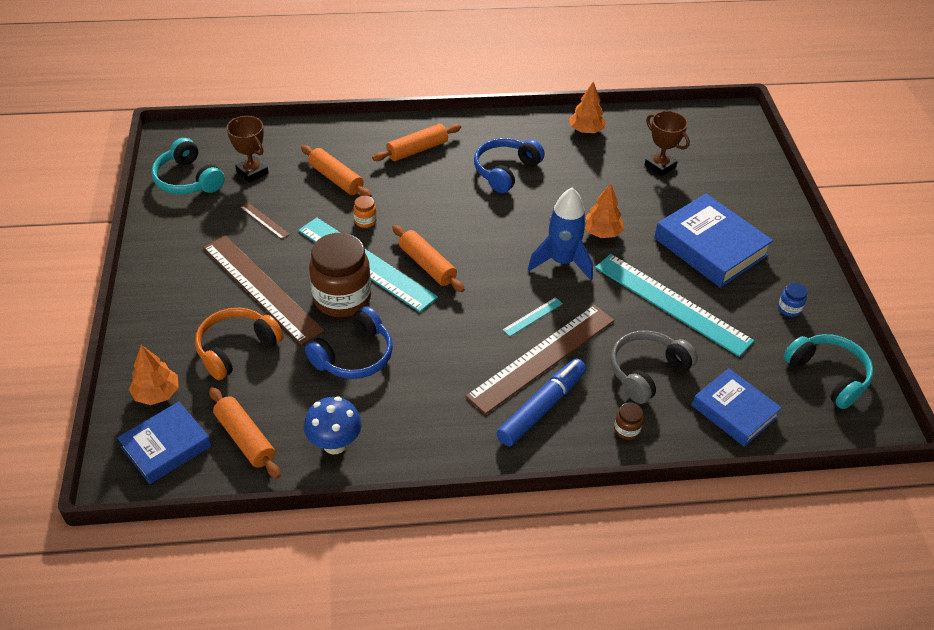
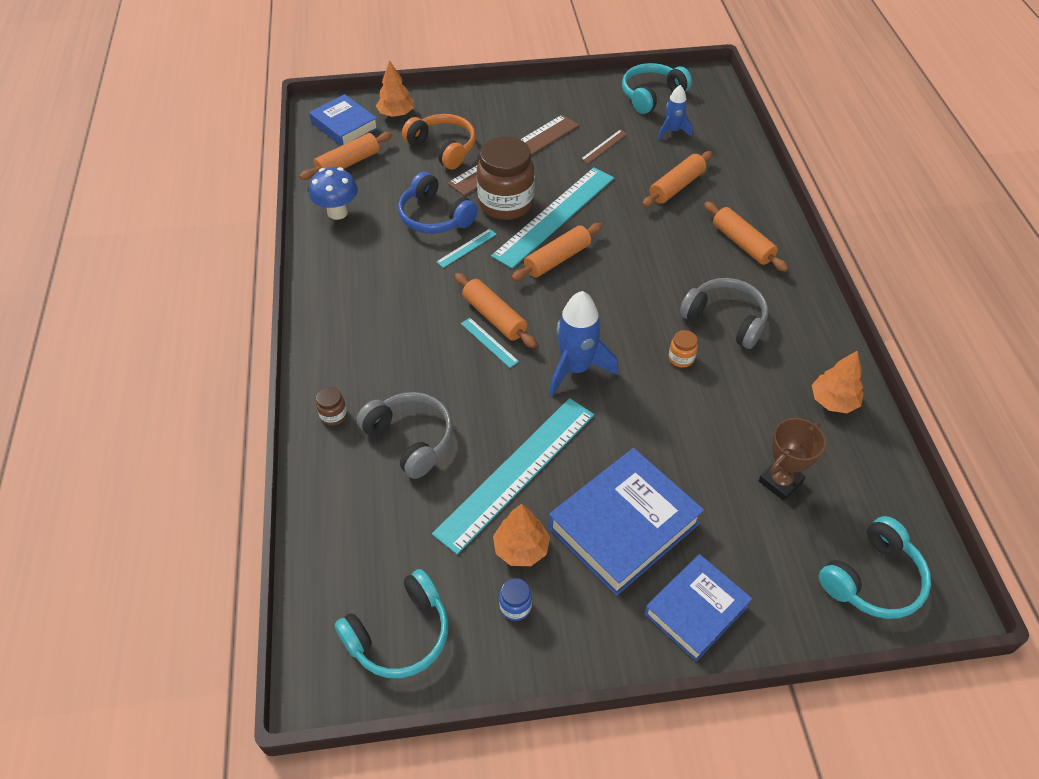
camera: 90 degrees right, 5 degrees up
brown trophy [227,116,269,183] -> blue rocket [658,85,693,140]
orange jar [353,196,377,228] -> orange jar moved to [669,330,698,368]
brown ruler [465,305,615,415] -> none
blue headphones [474,138,545,193] -> grey headphones [680,278,768,349]
blue marker [496,359,586,447] -> none
orange tree [585,183,624,238] -> orange tree moved to [493,504,550,566]
blue book [692,368,782,447] -> blue book moved to [644,554,752,661]
none -> turquoise ruler [437,229,497,268]
none -> orange rolling pin [454,273,537,348]
none -> turquoise headphones [819,516,931,619]

